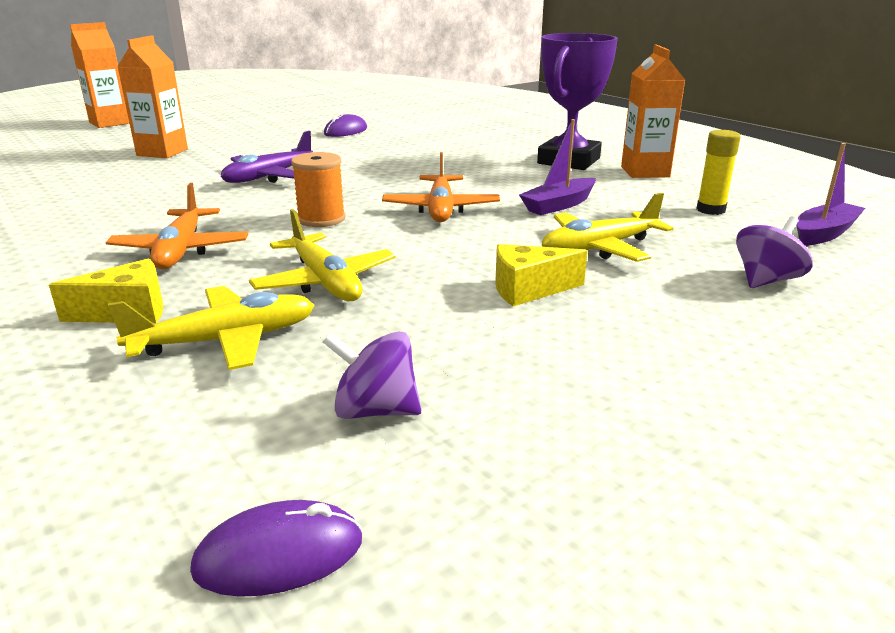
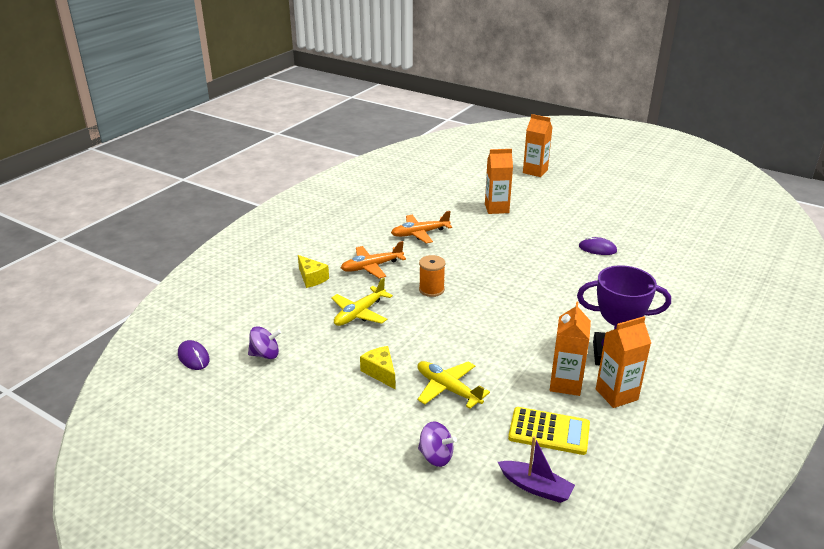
camera: 70 degrees right, 5 degrees up
yellow plane [108,286,314,370] -> none
purple plane [221,131,313,183] -> none
purple spinning top [323,331,421,419] -> purple spinning top turned 90 degrees clockwise [248,326,281,359]
orange plane [382,152,500,222] -> orange plane moved to [391,211,452,243]
purple boat [519,119,596,215] -> none
yellow glue stick [696,130,741,215] -> yellow calculator [508,407,590,455]
none -> orange carton [550,301,591,396]

